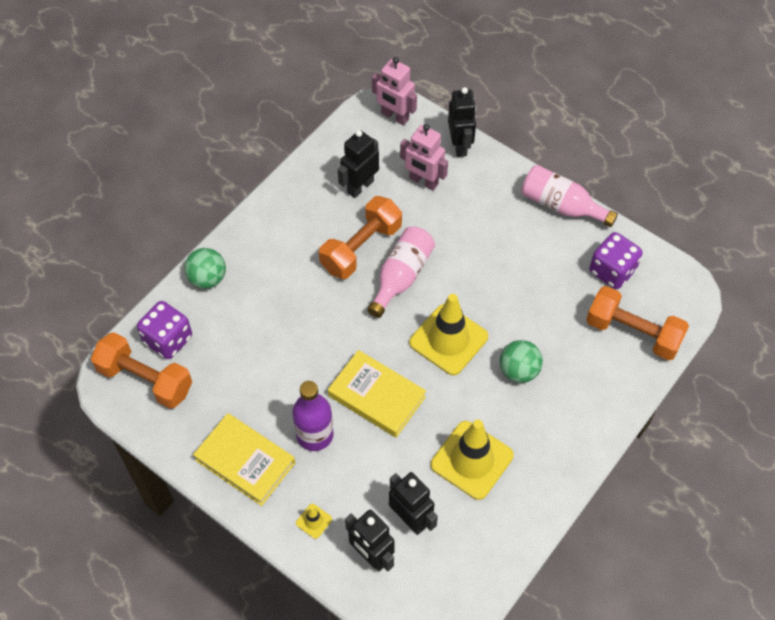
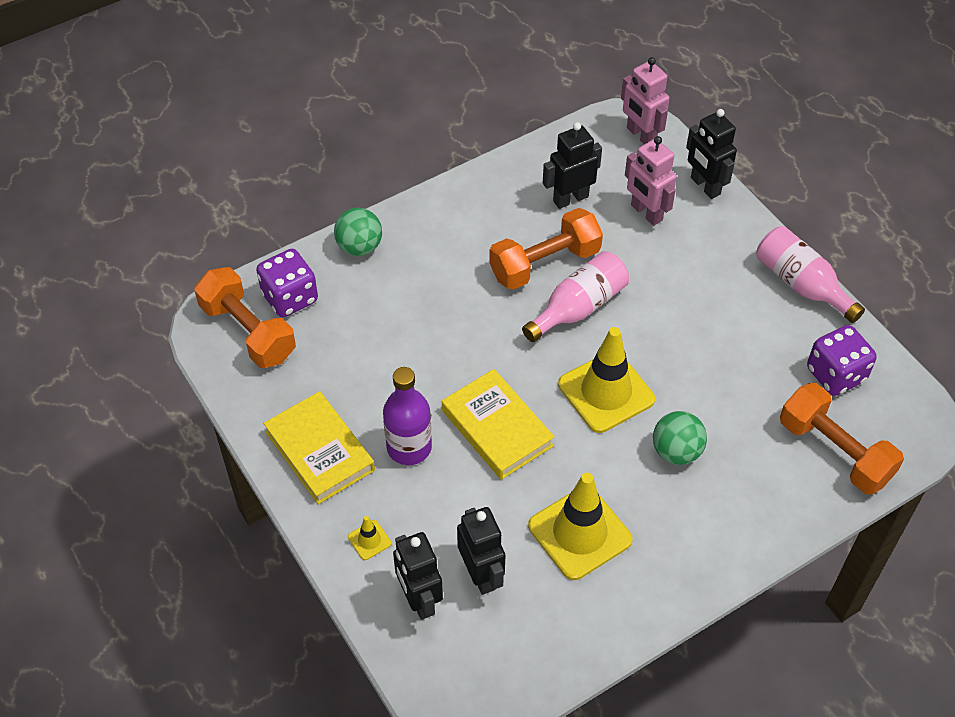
camera: 20 degrees right, 5 degrees down
black robot [448,87,476,157] -> black robot turned 135 degrees clockwise [686,109,737,199]

